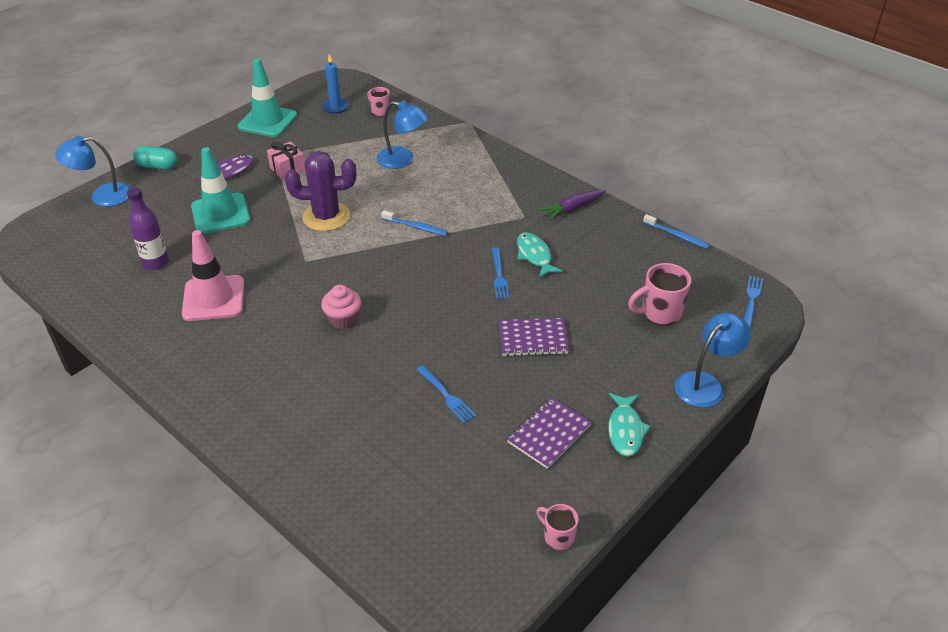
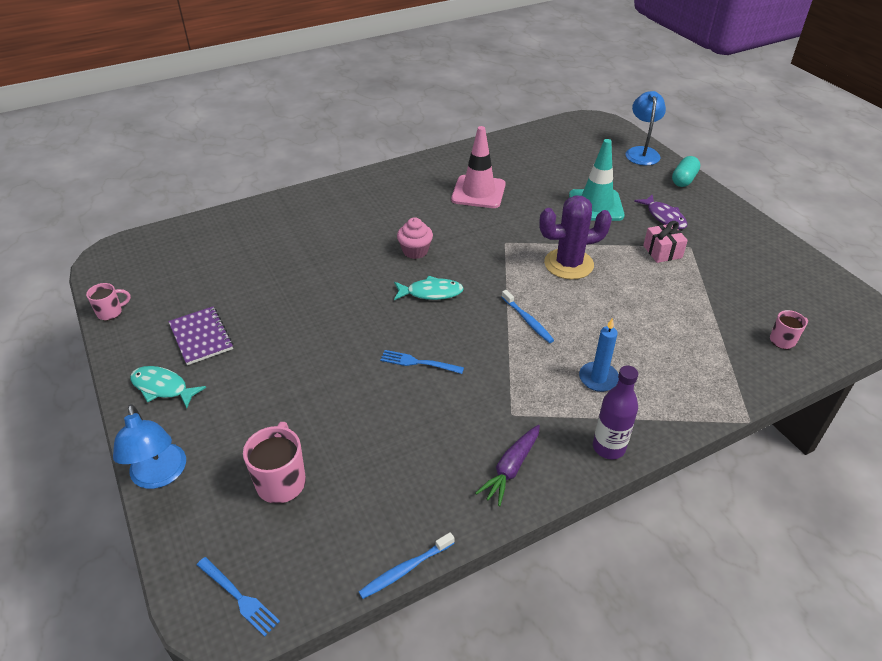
camera: 110 degrees right, 0 degrees up
purple bottle [127,187,169,270] -> purple bottle moved to [593,366,638,459]
turquoise traffic cone [238,58,297,137] -> none
purple cactus [285,151,356,231] -> purple cactus turned 60 degrees clockwise [539,195,612,280]
blue candle [321,54,349,114] -> blue candle moved to [579,318,619,392]
blue lamp [376,101,428,169] -> none
blue toothbrush [381,210,448,236] -> blue toothbrush turned 75 degrees counterclockwise [502,290,554,343]
blue fork [416,365,476,423] -> none
purple notebook [499,318,569,356] -> none
turquoise fish [517,232,563,278] -> turquoise fish moved to [394,276,464,300]
purple carrot [538,190,606,221] -> purple carrot turned 135 degrees counterclockwise [475,425,540,506]

